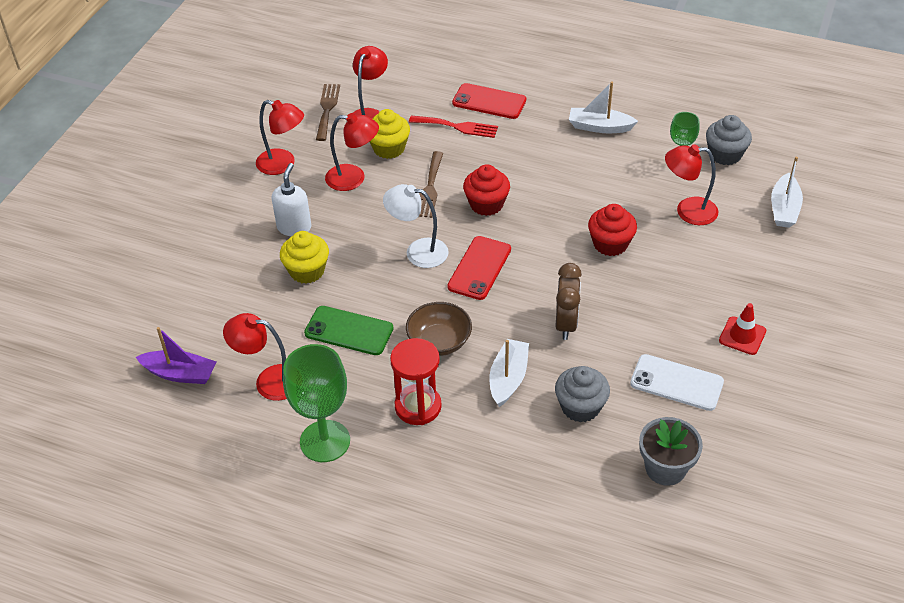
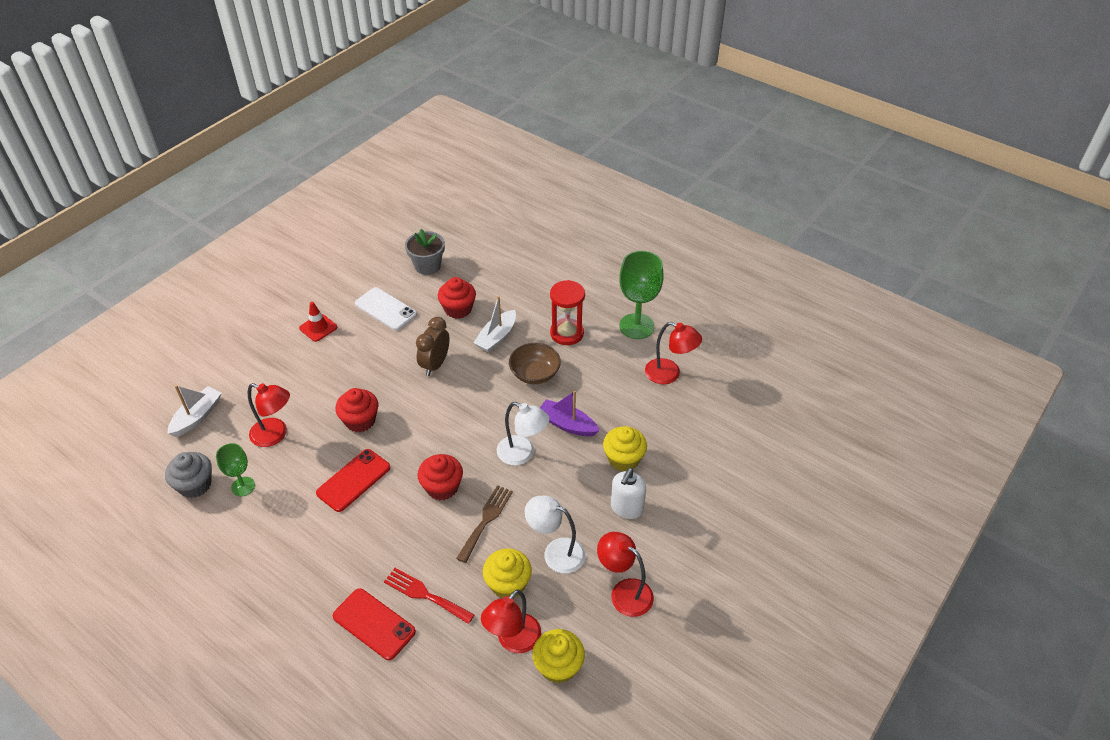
camera: 165 degrees left, 0 degrees up
purple boat [136,327,216,384] -> purple boat moved to [540,391,600,436]
green phone [304,306,394,355] -> none
brown fork [316,84,340,141] -> yellow cupcake [532,629,585,684]
red lamp [325,113,379,191] -> white lamp [525,496,585,573]
red phone [447,236,511,300] -> red phone moved to [316,449,390,512]
grey cupcake [555,366,610,422] -> red cupcake [438,277,476,319]
white boat [569,82,638,133] -> none

